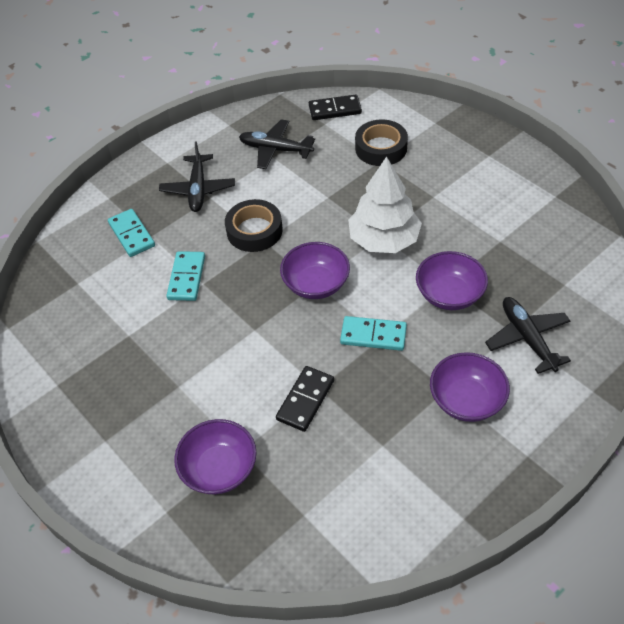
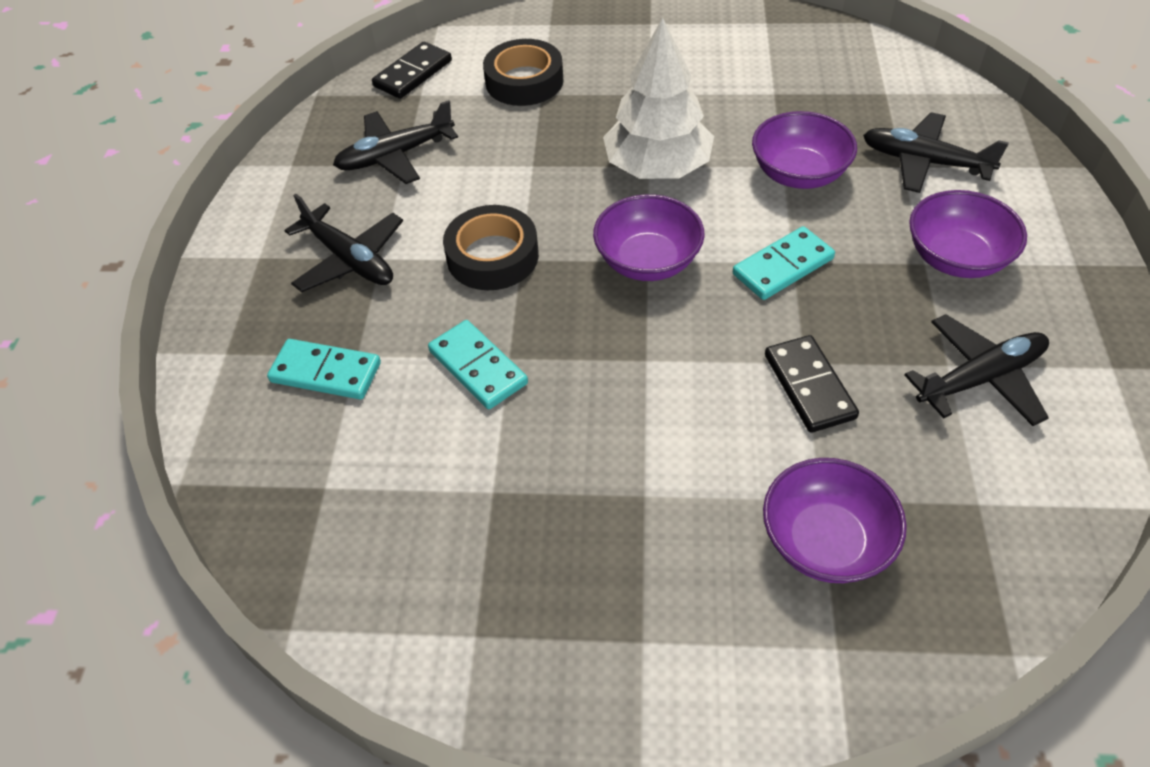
camera: 45 degrees left, 0 degrees up
none -> black plane [904,314,1049,426]

